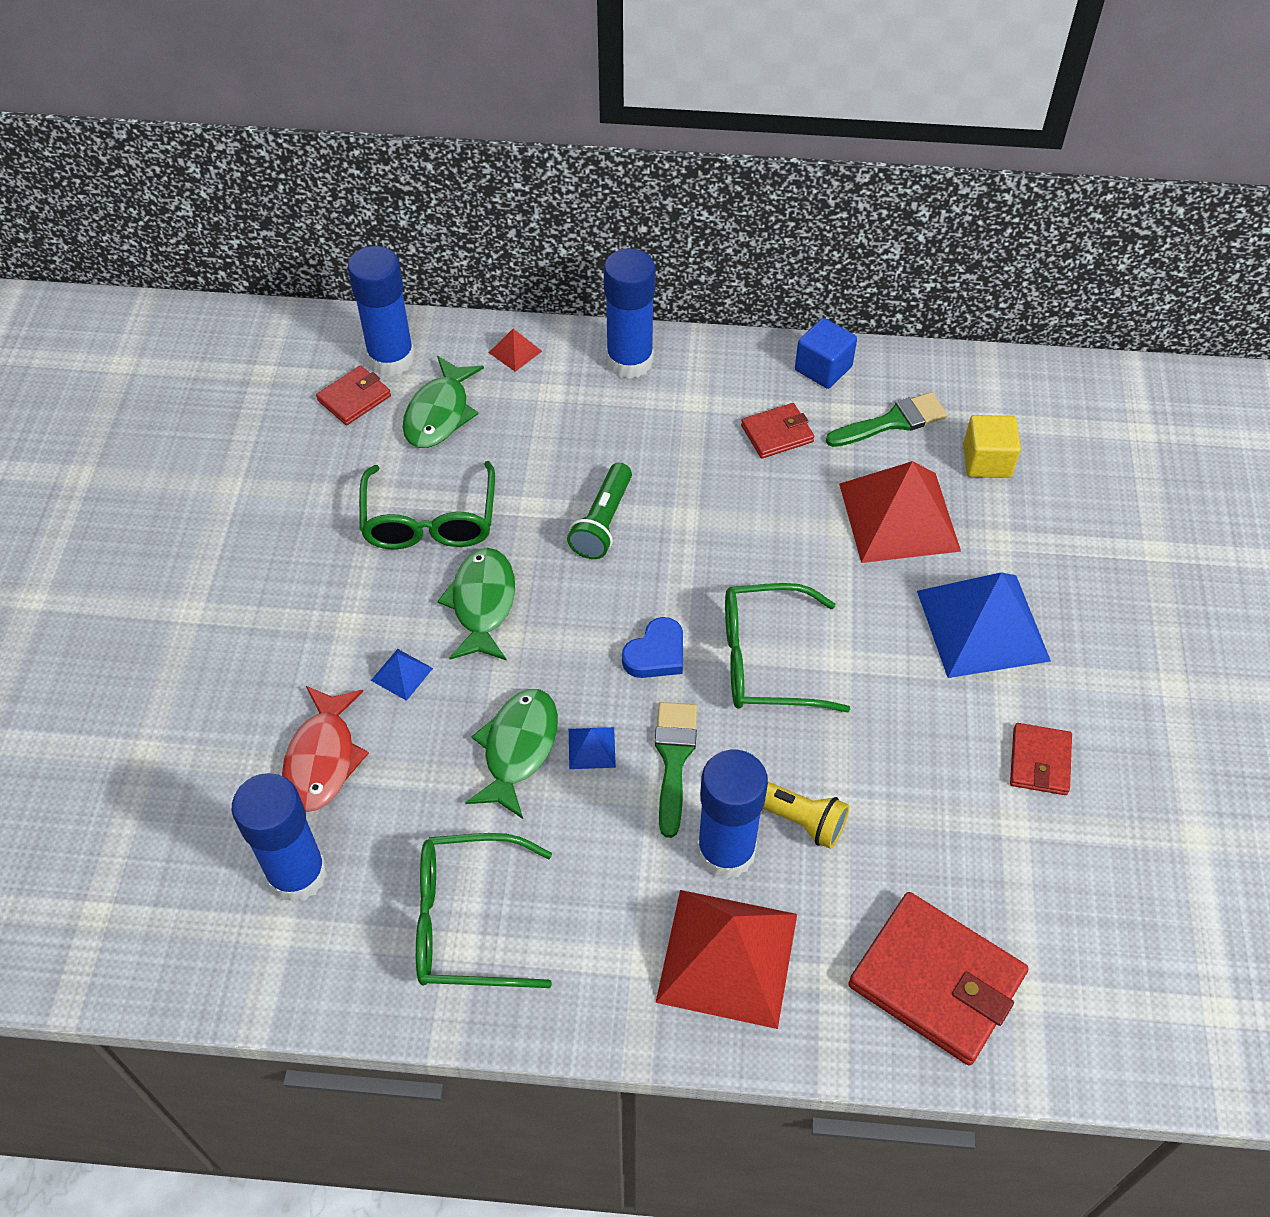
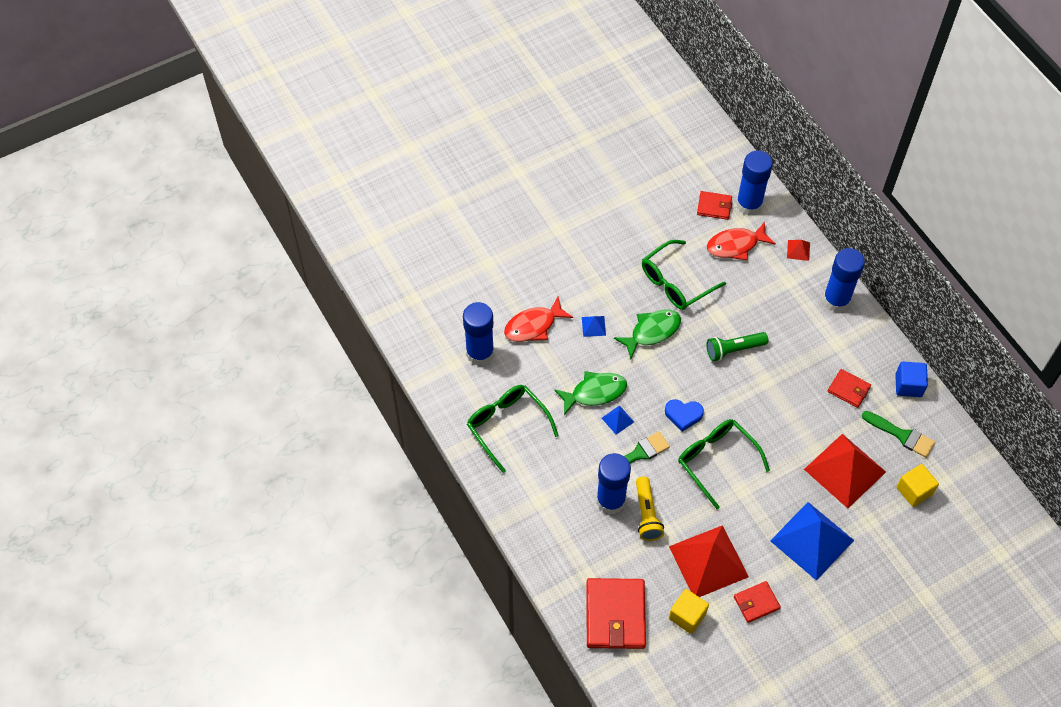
camera: 55 degrees right, 5 degrees up
green fish [402,356,484,448] -> red fish [707,222,776,261]
red pyramid [655,890,797,1029] -> red pyramid moved to [669,525,749,597]
none -> yellow cube [669,589,709,634]

